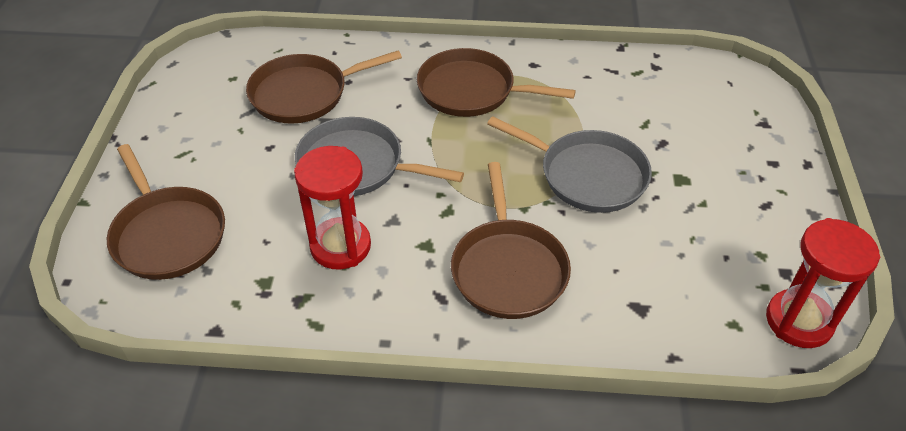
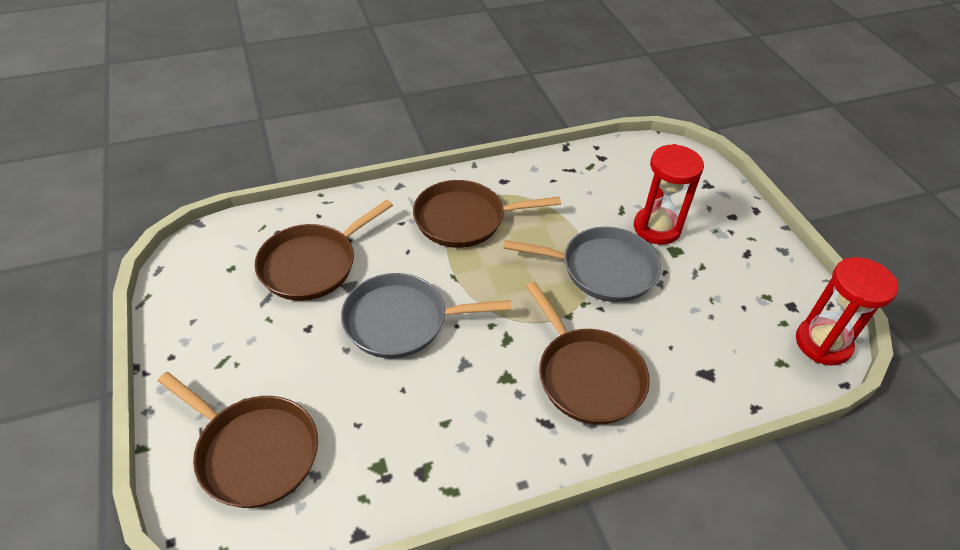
camera: 25 degrees left, 0 degrees up
red hourglass [294,146,371,270] -> red hourglass moved to [634,144,704,245]

